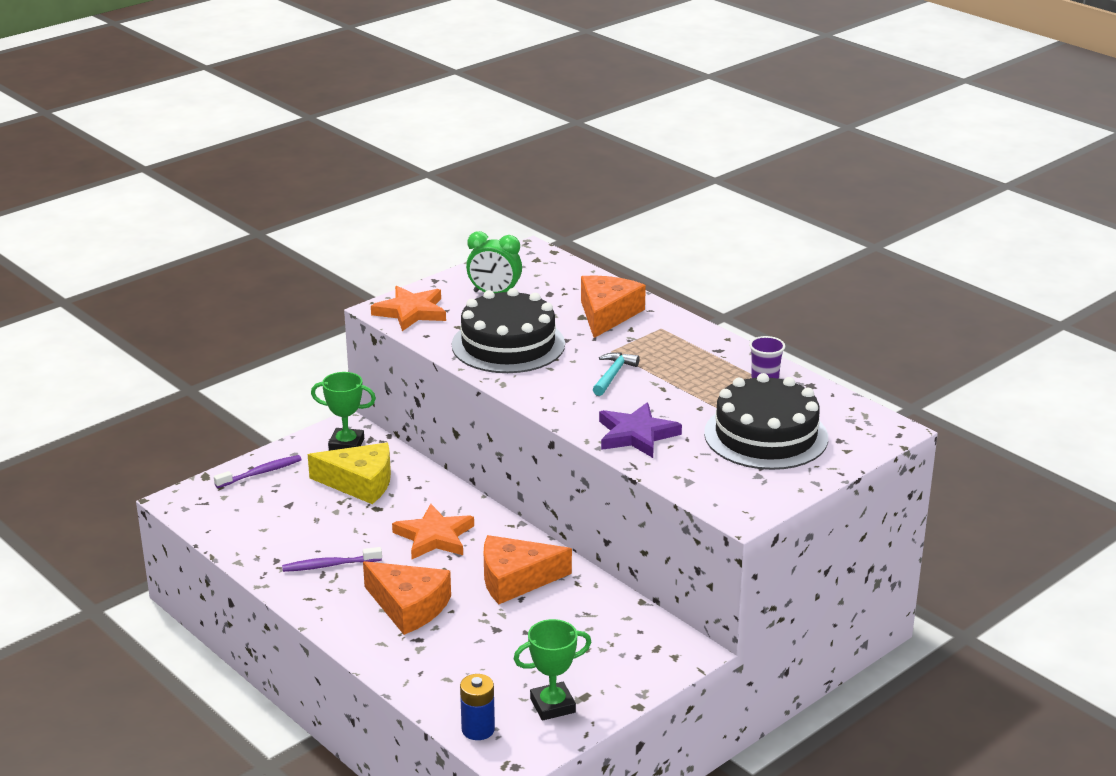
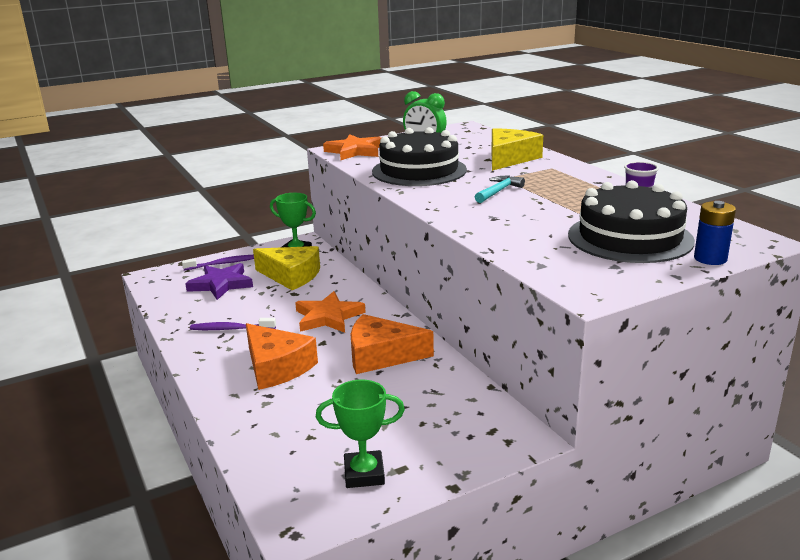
camera: 15 degrees right, 5 degrees down
blue battery [460,674,495,740] -> blue battery moved to [694,201,736,265]
orange cheese [581,275,646,338] -> yellow cheese [491,128,543,171]
purple star [599,402,682,458] -> purple star moved to [185,263,253,300]

